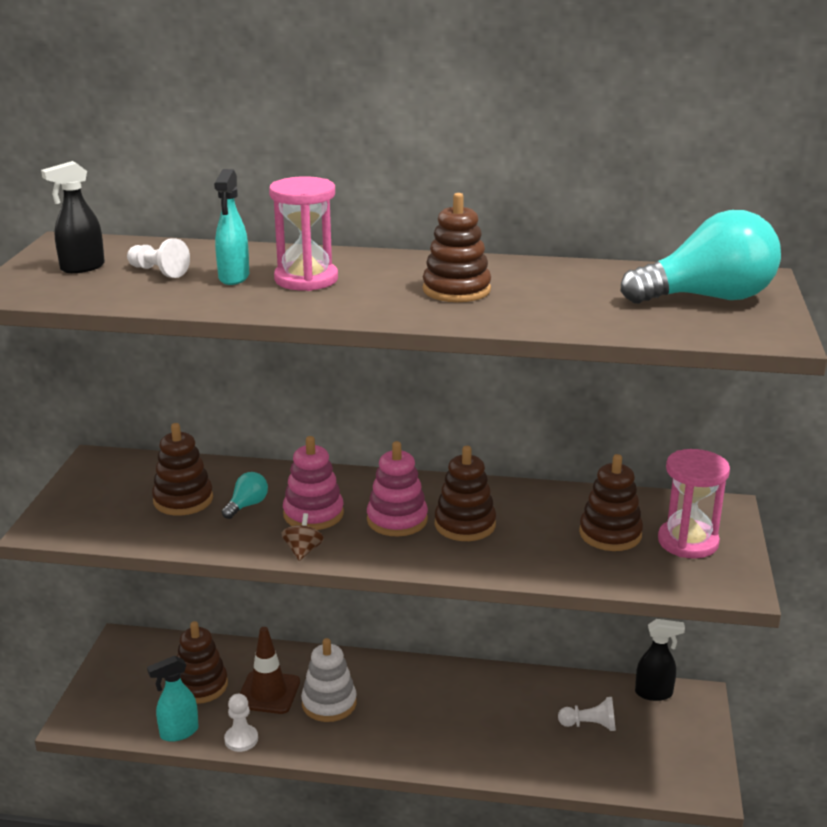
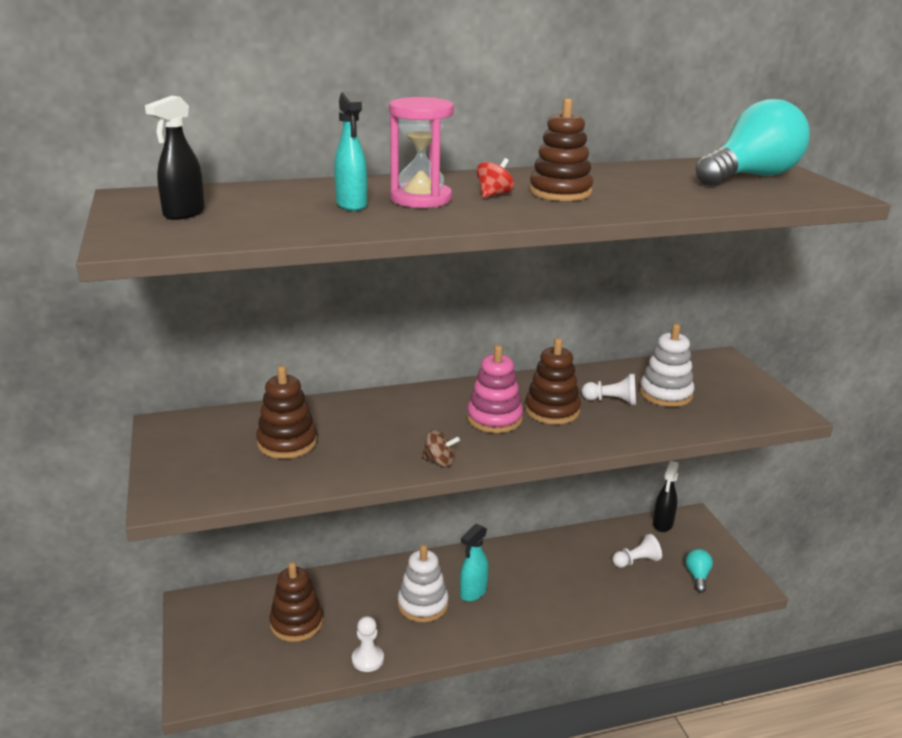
camera: 25 degrees left, 0 degrees up
white pawn [127,238,190,278] -> white pawn moved to [582,374,636,405]
turquoise spray bottle [147,656,199,742] -> turquoise spray bottle moved to [460,523,489,601]
turquoise light bulb [222,472,268,519] -> turquoise light bulb moved to [685,549,713,593]
brown traffic cone [239,627,300,714] -> none
brown spinning top [281,513,324,561] -> brown spinning top turned 120 degrees clockwise [422,430,460,467]
pink stacking toy [283,436,344,530] -> none
brown stacking toy [579,454,643,551] -> white stacking toy [639,324,695,407]
black spray bottle [635,619,685,701] -> black spray bottle turned 135 degrees clockwise [653,461,679,532]
pink hourglass [658,449,730,559] -> none
none -> red spinning top [476,158,514,198]

